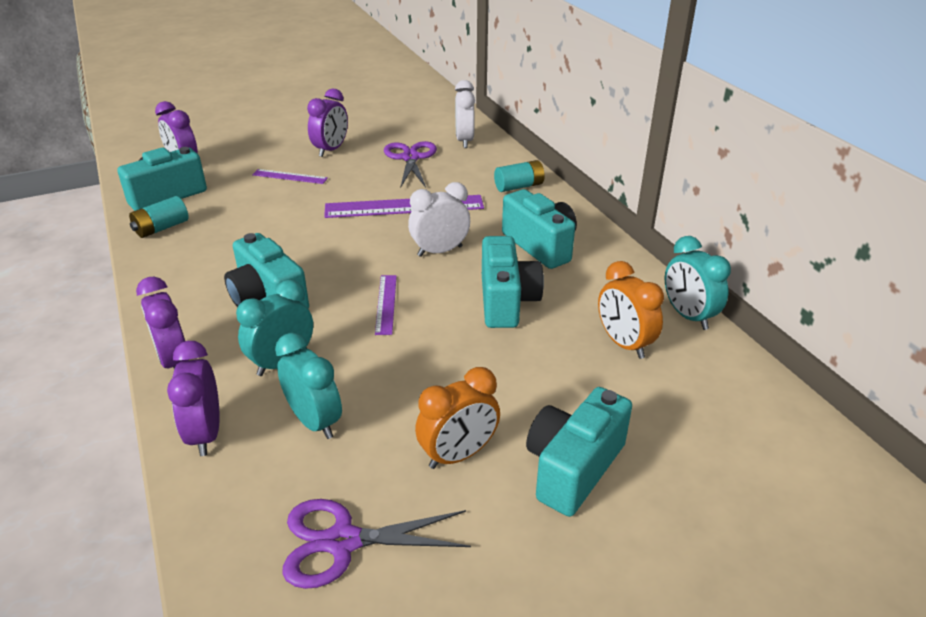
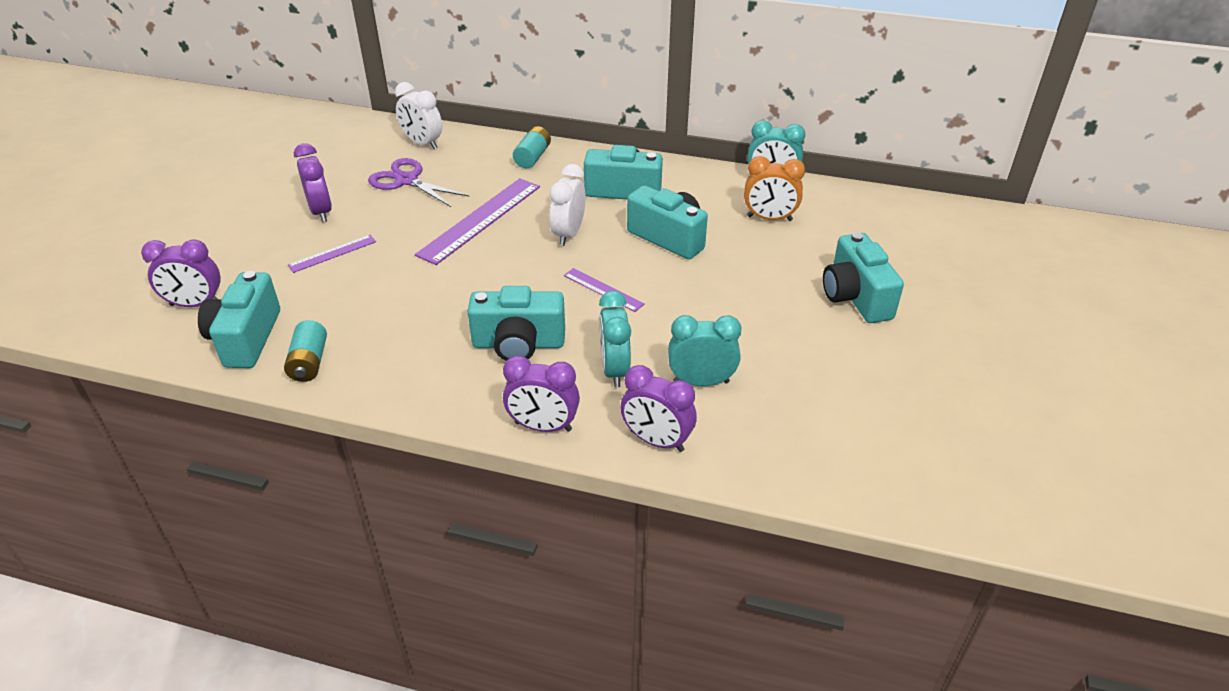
camera: 50 degrees left, 5 degrees up
purple scissors [282,499,471,589] -> none
orange clock [415,367,500,469] -> none

